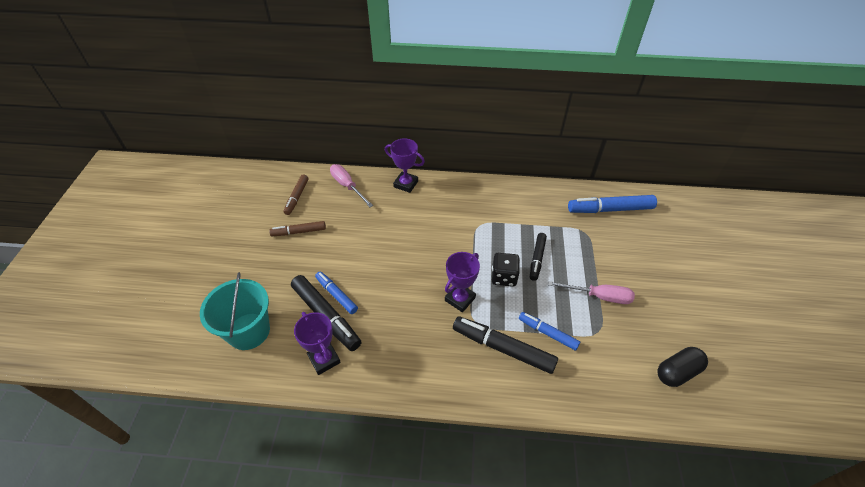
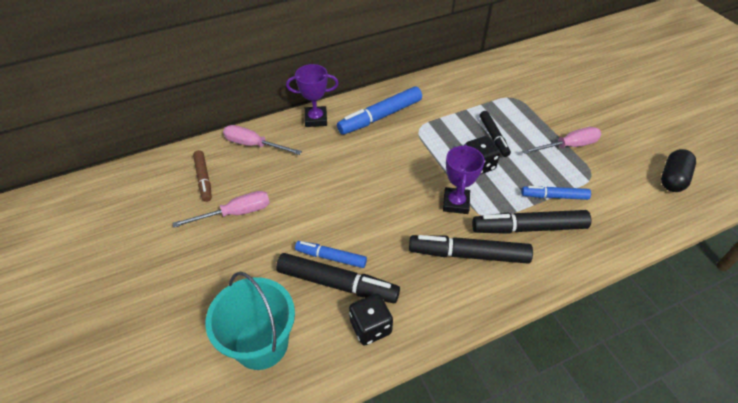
camera: 30 degrees left, 0 degrees up
brown marker [269,221,326,236] -> pink screwdriver [173,191,270,228]
purple trophy [294,312,341,375] -> black dice [349,294,393,345]
blue marker [568,195,657,213] -> blue marker moved to [337,86,422,135]
none -> black marker [409,235,533,264]

